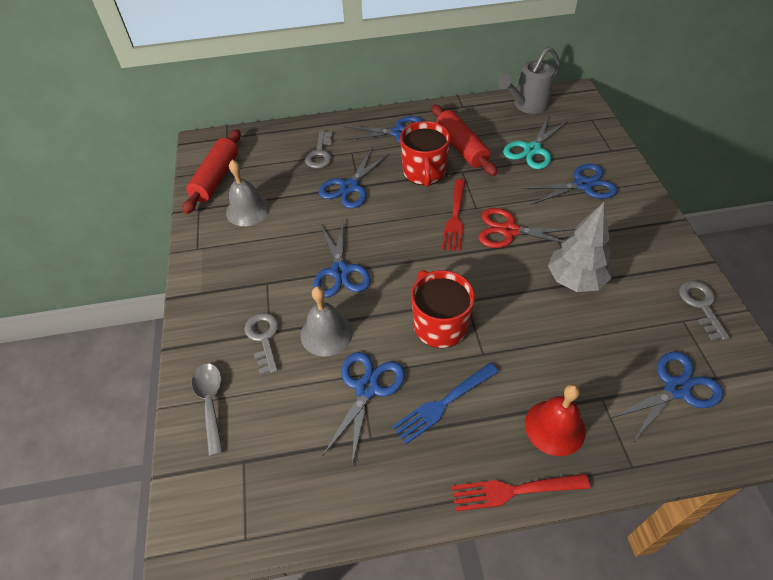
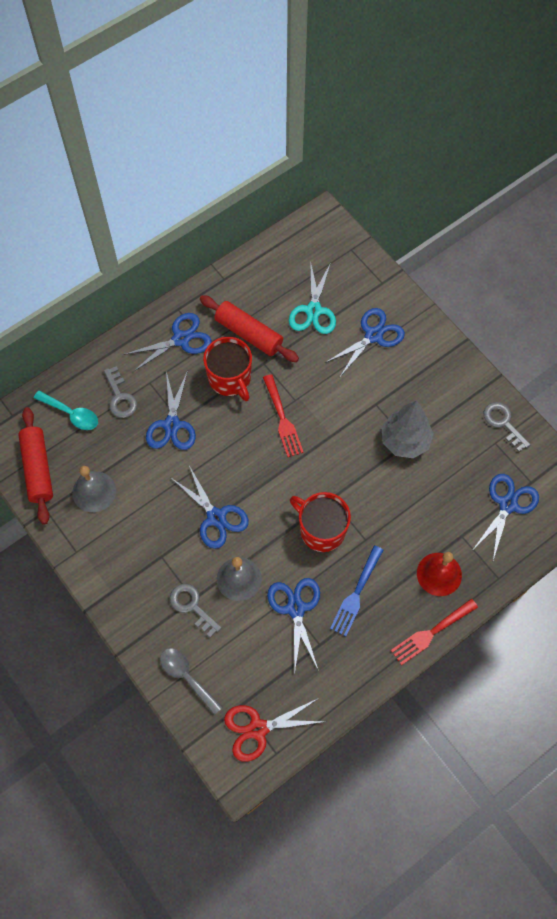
camera: 30 degrees left, 15 degrees up
red scissors [479,208,576,248] -> red scissors moved to [224,698,326,762]
grey watering can [497,47,561,114] -> none
none -> turquoise spoon [34,391,98,430]

